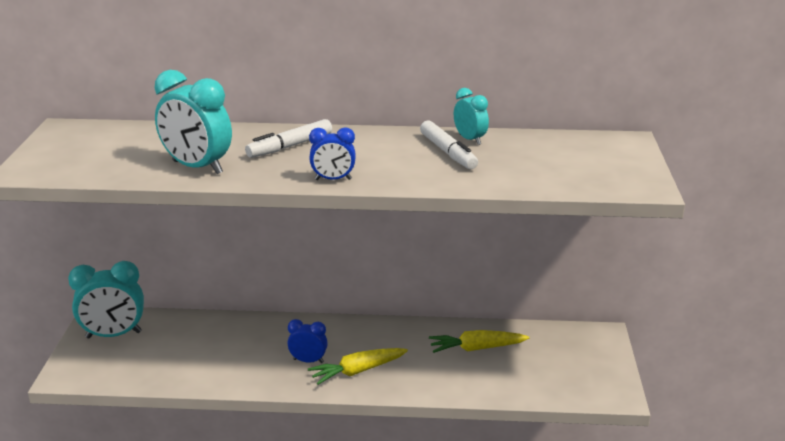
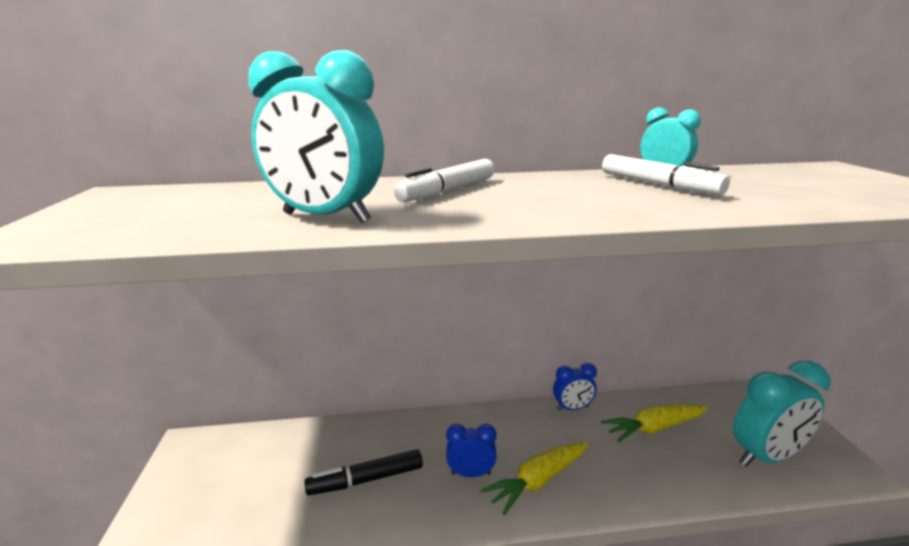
camera: 10 degrees left, 5 degrees down
turquoise clock [68,261,144,338] -> turquoise clock moved to [733,361,831,467]
blue clock [309,127,356,180] -> blue clock moved to [553,363,597,411]
none -> black marker [304,449,423,495]

